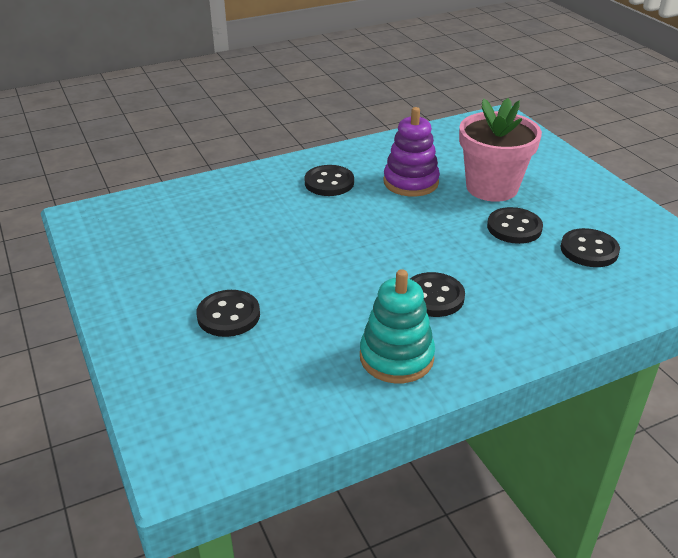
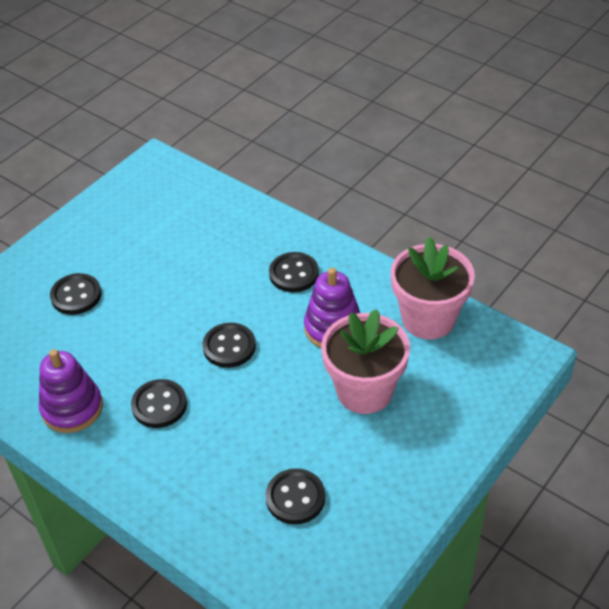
camera: 65 degrees right, 10 degrees up
turquoise stacking toy [360,269,435,383] -> purple stacking toy [39,349,103,433]
black button [487,207,543,244] -> black button moved to [203,323,256,368]
none -> pink flower pot [391,237,475,339]

